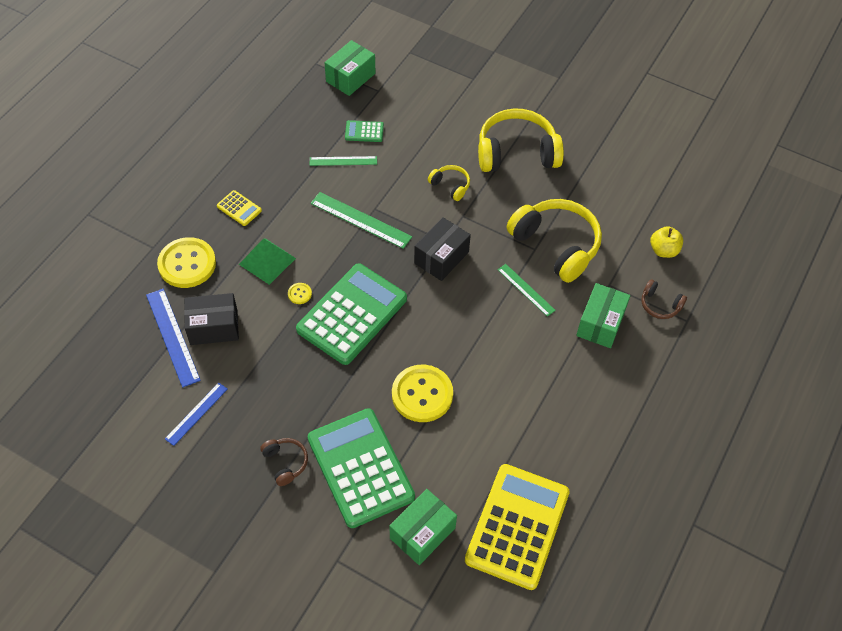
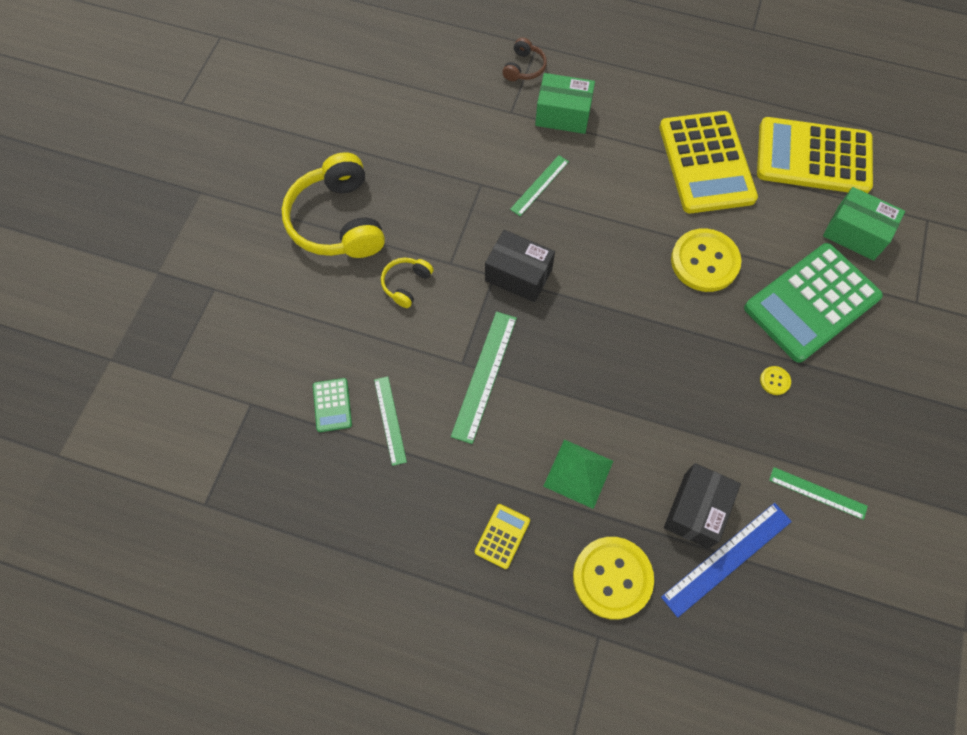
camera: 100 degrees left, 10 degrees up
blue ruler [165,383,228,446] -> green ruler [769,467,868,520]
black box [184,293,239,345] -> black box turned 45 degrees clockwise [664,463,741,549]
brown headphones [260,438,308,486] -> none
yellow button [288,283,312,304] -> yellow button moved to [760,366,791,395]
green calculator [296,264,407,365] -> none
green box [324,40,375,96] -> none
yellow headphones [507,199,602,283] -> none
yellow apple [650,226,683,258] -> none
none -> yellow calculator [659,111,758,213]

